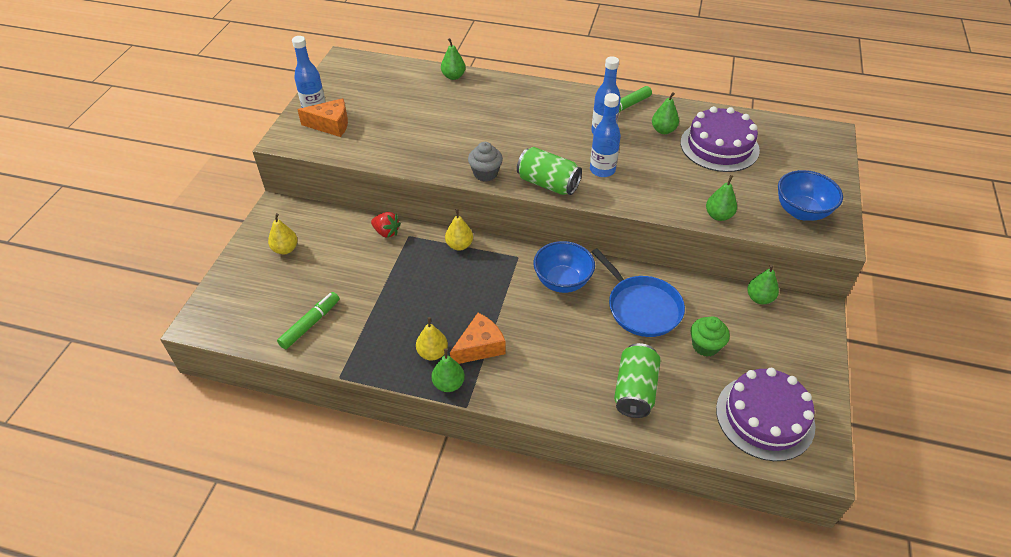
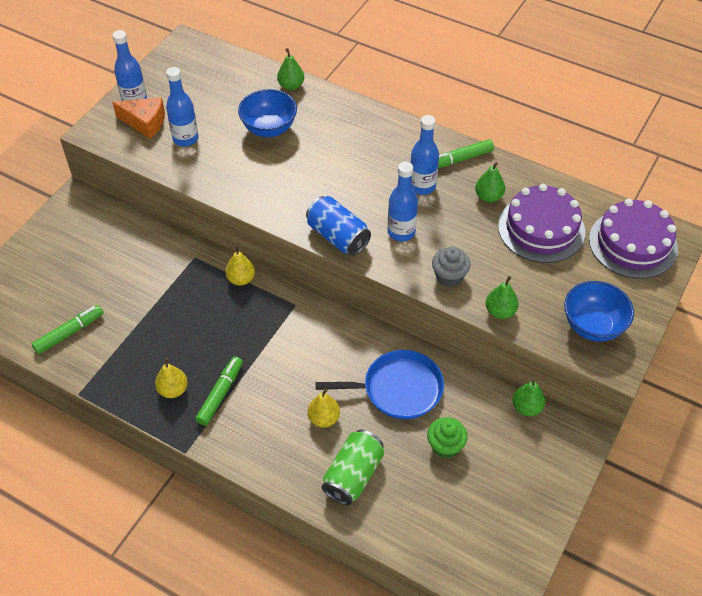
camera: 15 degrees right, 5 degrees up
yellow pear [268,213,298,254] -> yellow pear moved to [307,388,340,427]
red strawberry [371,212,401,238] -> none
green pear [431,348,465,392] -> none
orange cheese [450,313,505,364] -> green marker [195,356,243,426]
grey cupcake [468,142,503,182] -> grey cupcake moved to [432,247,471,287]
green can [517,147,582,195] -> blue can [306,196,371,256]
blue bowl [533,241,595,293] -> blue bowl moved to [238,89,297,137]
blue pan [592,248,685,337] -> blue pan turned 75 degrees counterclockwise [316,350,444,419]
purple cake [716,368,816,461] -> purple cake moved to [589,199,678,279]
none -> blue bottle [166,67,199,147]

